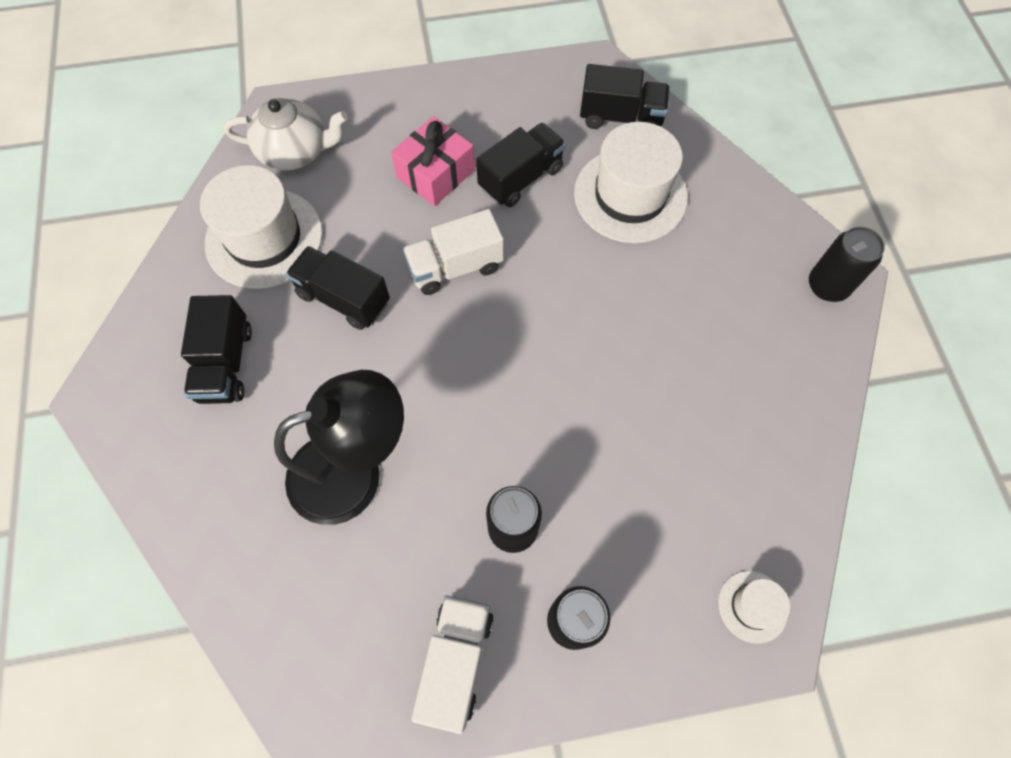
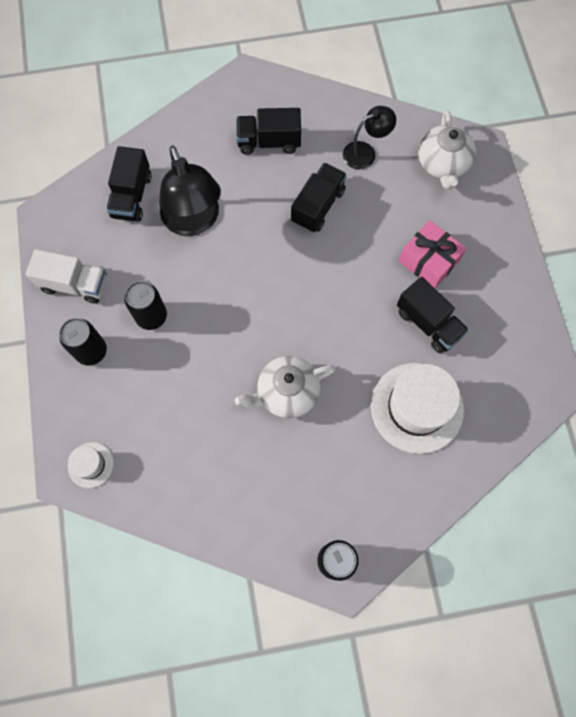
camera: 90 degrees right, 5 degrees up
white hat [200,165,323,289] -> black lamp [343,106,396,169]
white truck [403,209,504,295] -> none
black truck [580,64,670,129] -> black truck moved to [106,146,152,222]
none -> white teapot [235,356,336,418]

